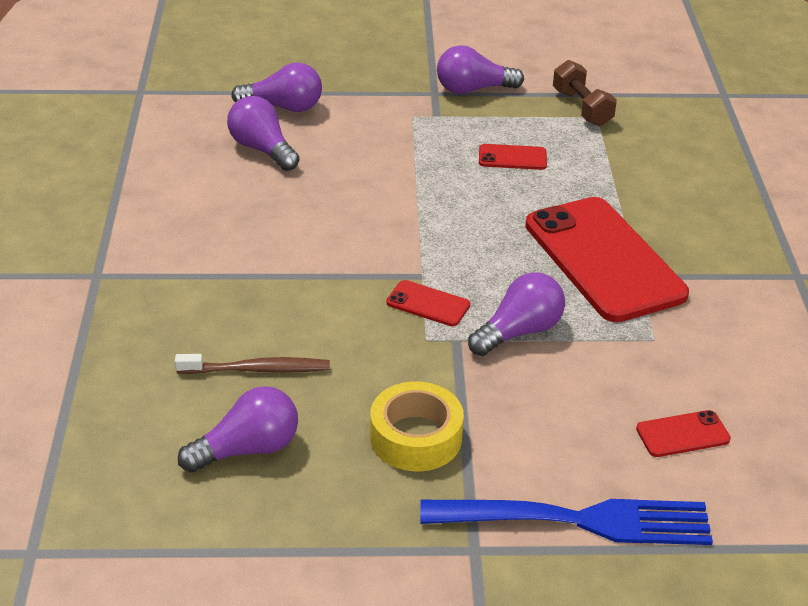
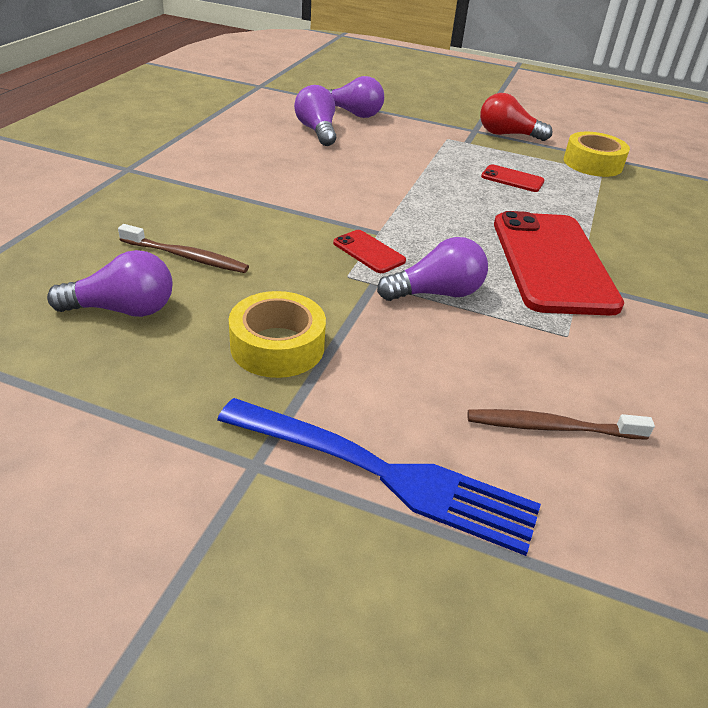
camera: 20 degrees right, 0 degrees up
purple light bulb [437,45,524,94] -> red light bulb [480,93,552,141]
brown dumbbell [553,60,617,126] -> yellow tape [564,132,630,177]
red phone [636,410,731,457] -> brown toothbrush [468,409,655,440]

